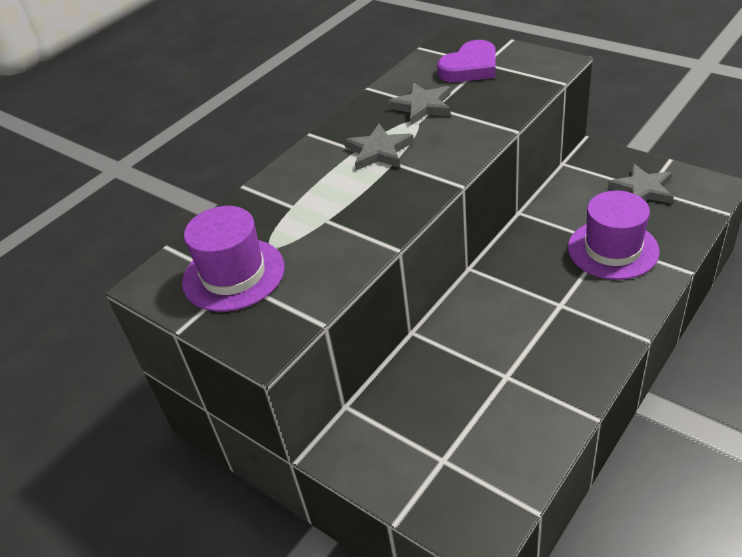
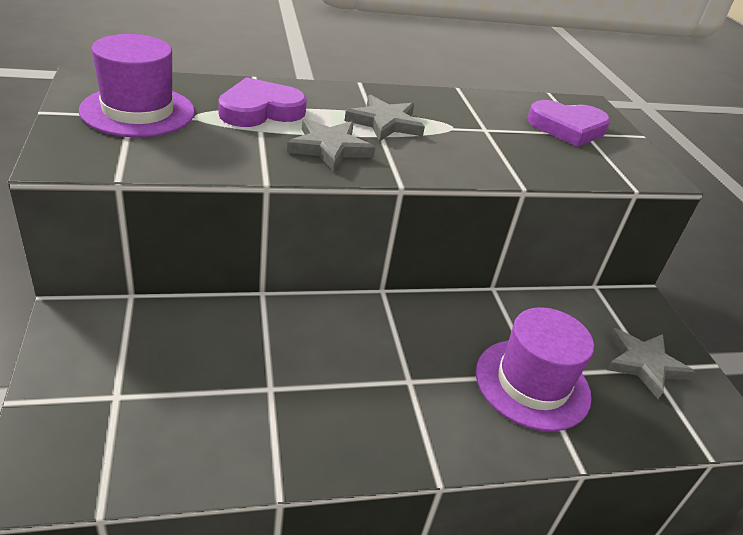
camera: 30 degrees right, 5 degrees down
grey star [388,82,451,125] -> grey star moved to [287,118,376,172]
none -> purple heart [218,77,307,127]

